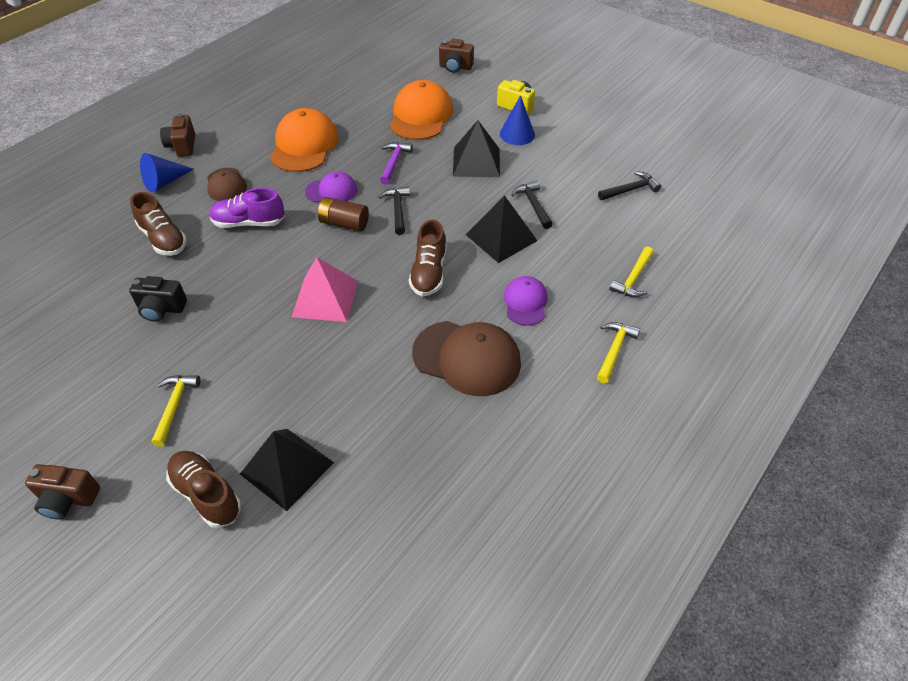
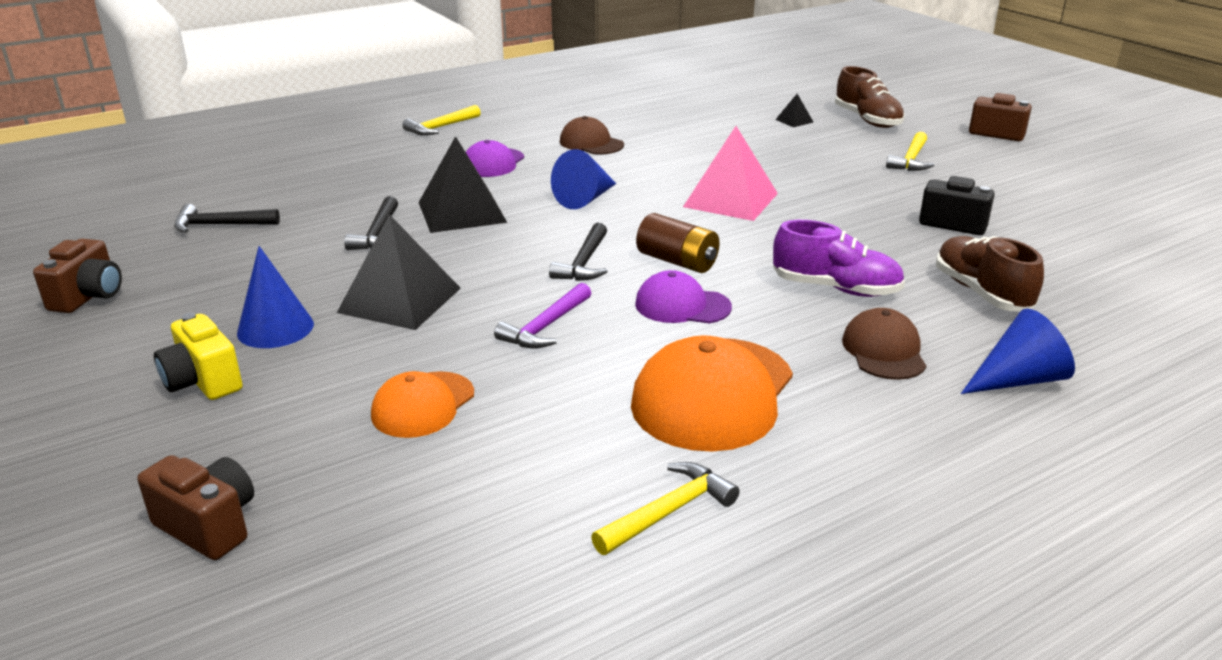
camera: 160 degrees left, 20 degrees down
brown camera [160,113,195,157] -> brown camera moved to [33,238,122,313]
black pyramid [240,429,334,511] -> black pyramid [775,94,813,127], size x0.44
orange cap [390,80,453,140] -> orange cap [371,371,474,438], size x0.57
brown shoe [409,220,447,296] -> blue cone [551,149,616,209]
brown cap [412,321,521,396] -> brown cap [560,116,624,155], size x0.57
yellow hammer [609,246,654,297] -> yellow hammer moved to [591,462,740,555]

